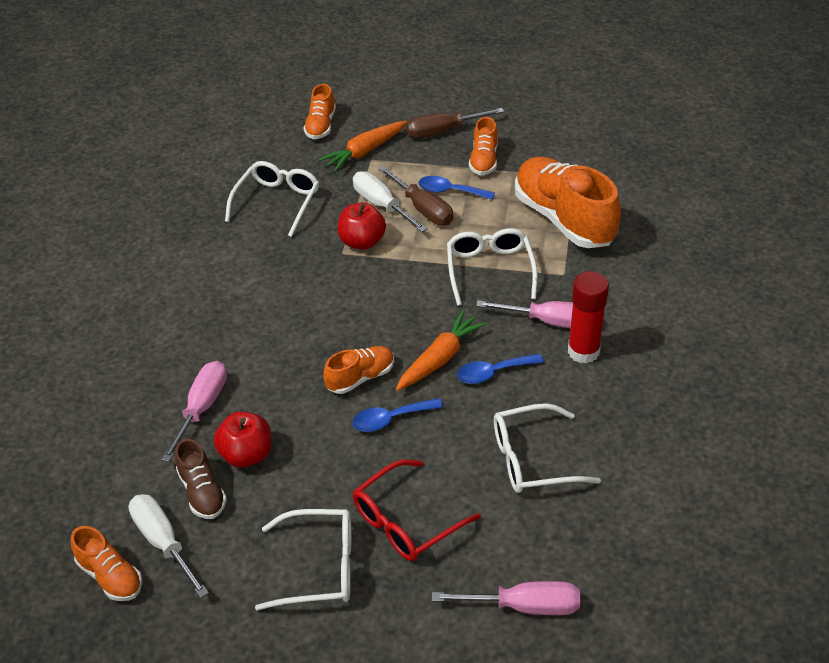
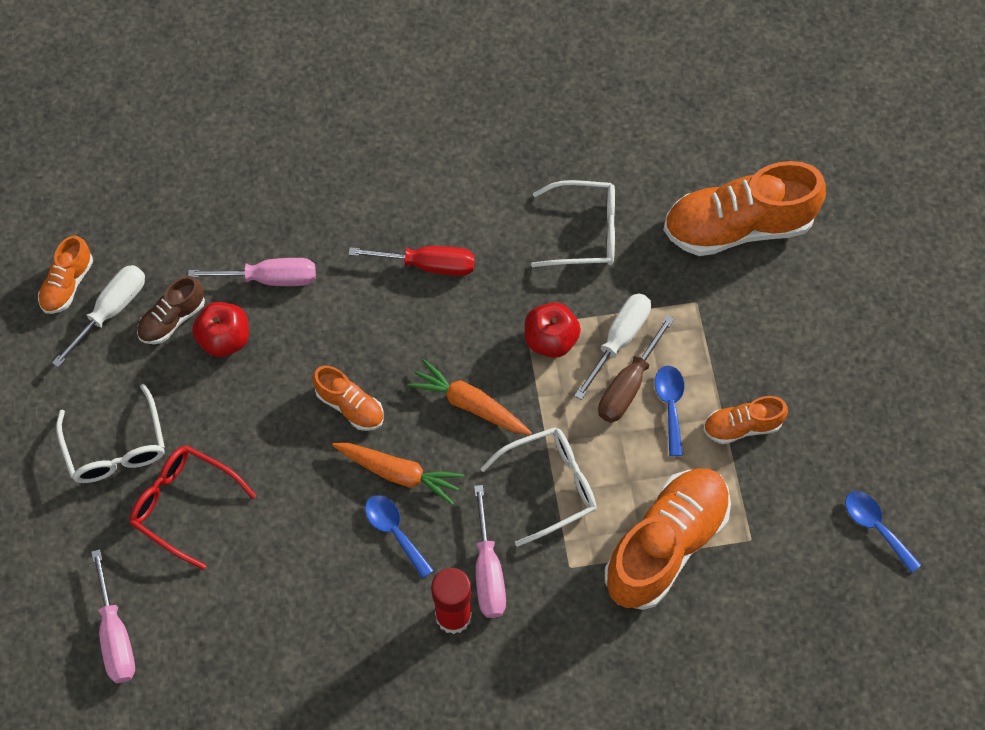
camera: 70 degrees right, 20 degrees up
orange shoe [304,84,336,139] -> orange shoe [663,161,826,256], size x2.00
orange carrot [319,121,407,172] -> orange carrot moved to [407,359,532,435]
blue spoon [352,398,443,432] -> blue spoon moved to [845,491,921,573]
brown screwdriver [406,108,504,138] -> none
white glasses [494,403,601,493] -> none
none -> red screwdriver [348,246,475,276]

